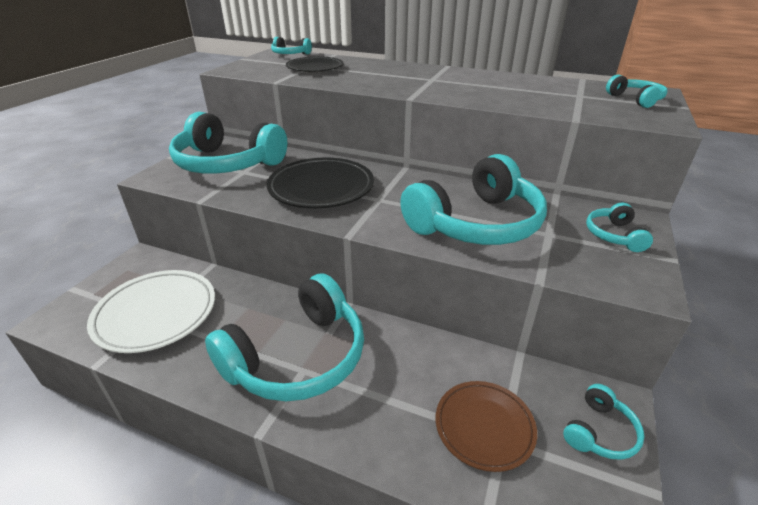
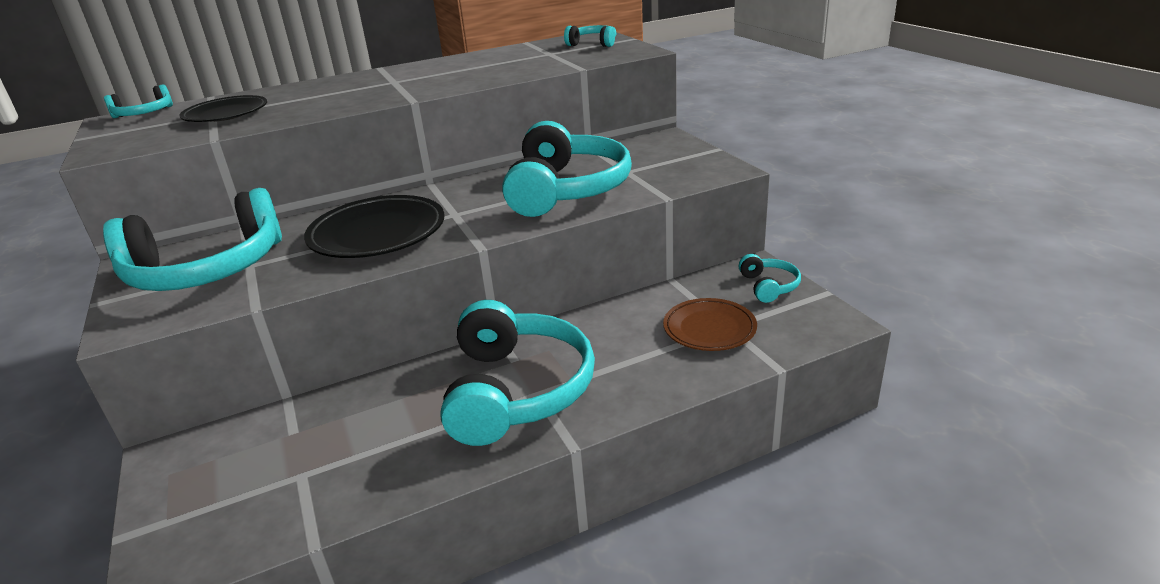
camera: 45 degrees left, 5 degrees down
white plate [87,270,215,353] -> none
turquoise headphones [586,203,653,252] -> none

